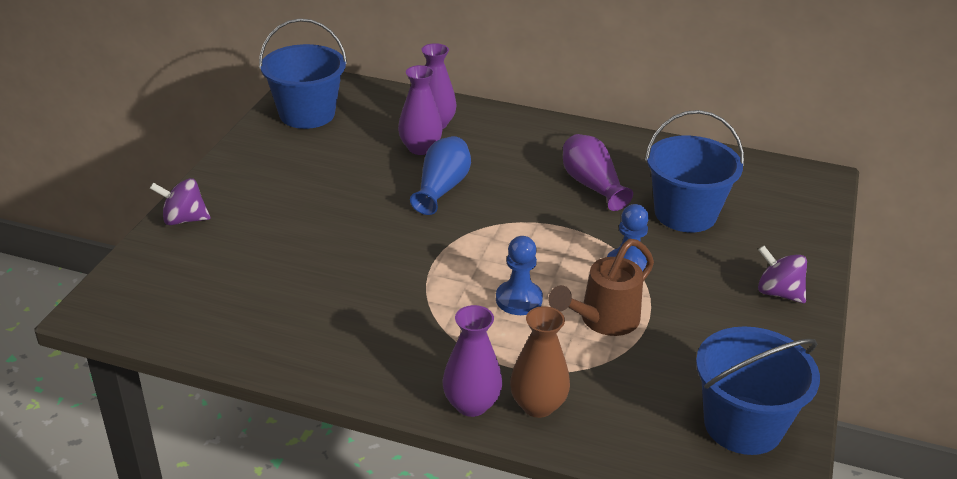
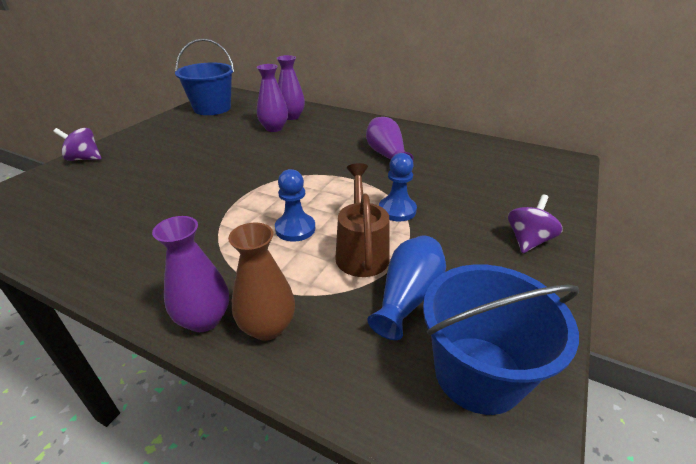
camera: 10 degrees right, 0 degrees up
blue vase [410,136,471,215] -> blue vase moved to [367,236,446,340]
brown watering can [549,239,654,336] -> brown watering can turned 120 degrees clockwise [335,163,390,277]
blue bucket [645,110,744,232] -> none
purple spinning top [758,246,807,303] -> purple spinning top turned 75 degrees clockwise [508,195,563,253]

